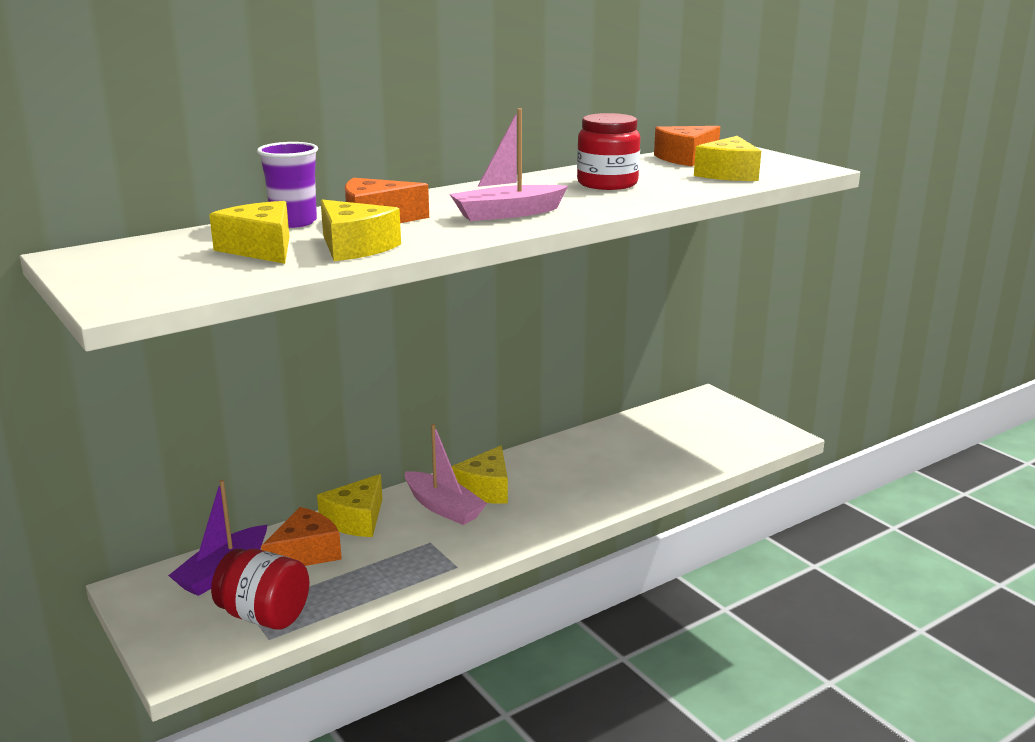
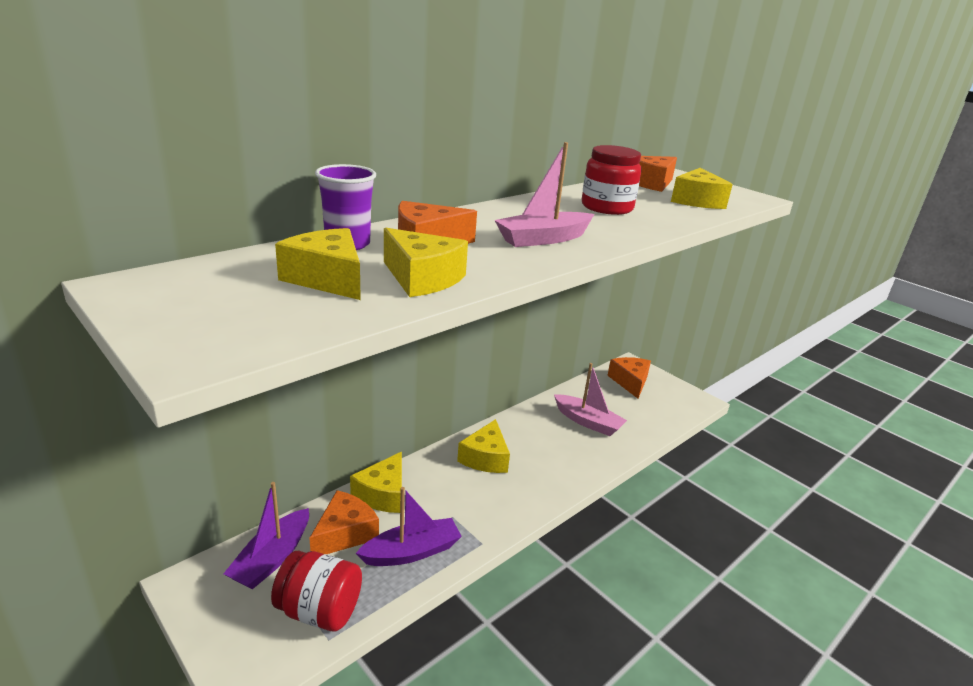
camera: 10 degrees left, 5 degrees up
pink boat [405,424,487,525] -> pink boat moved to [554,363,627,436]
none -> purple boat [356,487,462,566]
none -> orange cheese [607,357,651,399]

